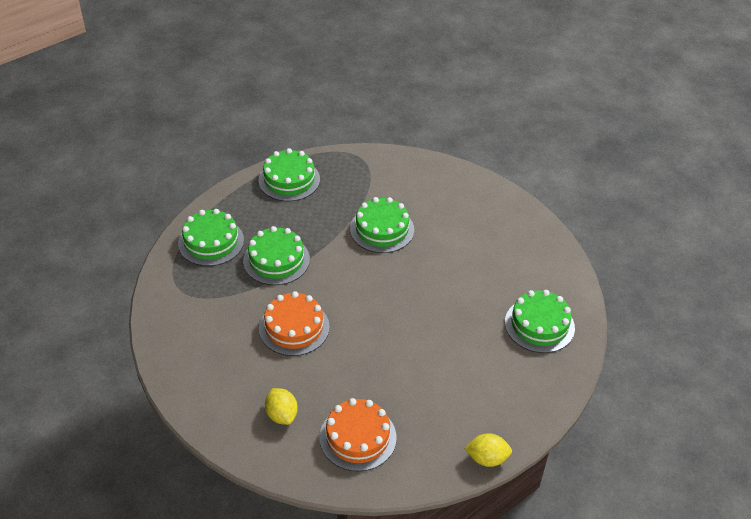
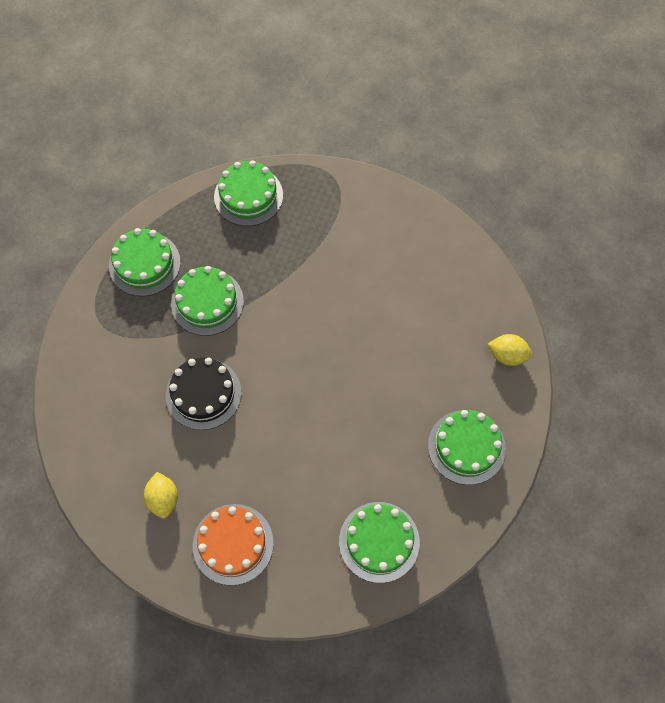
camera: 15 degrees right, 20 degrees up
orange cake [259,291,330,356] -> black cake [166,357,242,430]
green cake [350,197,414,253] -> green cake moved to [339,502,420,583]
yellow lemon [464,433,512,467] -> yellow lemon moved to [488,334,532,366]

